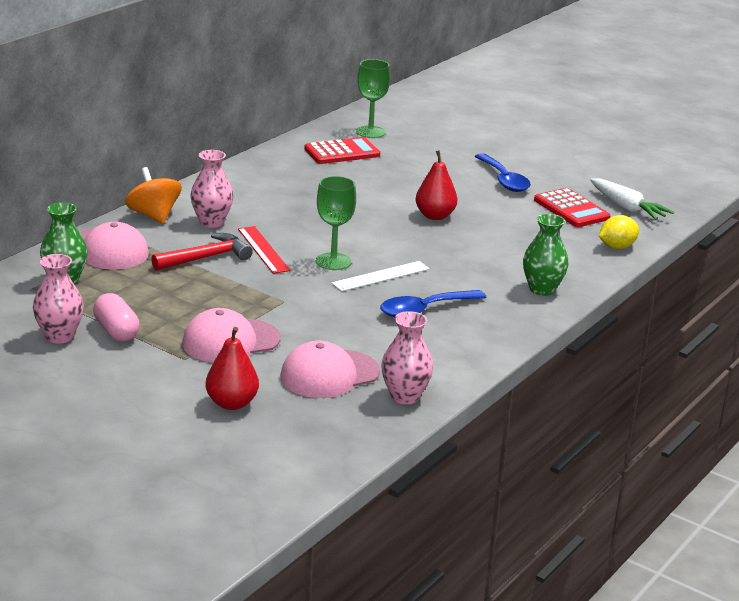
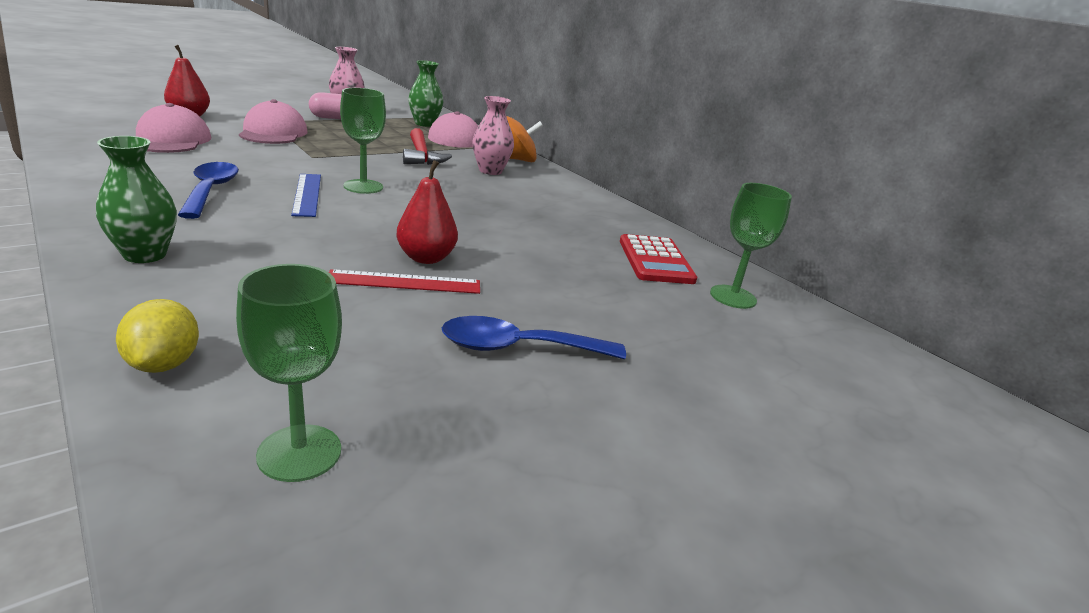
camera: 105 degrees right, 0 degrees up
red ruler [238,226,290,274] -> red ruler moved to [329,269,480,294]
white ruler [332,261,430,292] -> blue ruler [291,174,321,217]
pink vase [381,311,433,404] -> none
red calculator [534,188,611,227] -> none
white carrot [590,178,674,220] -> green goblet [236,264,342,482]

